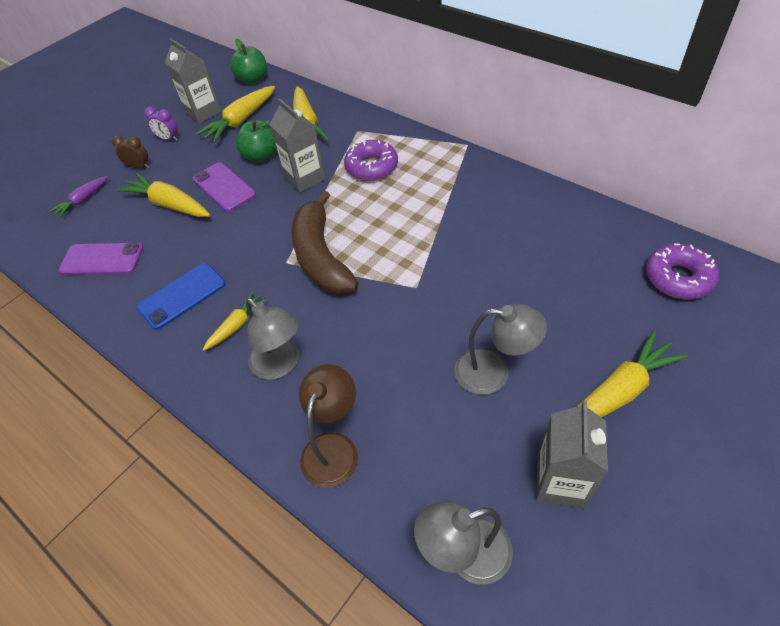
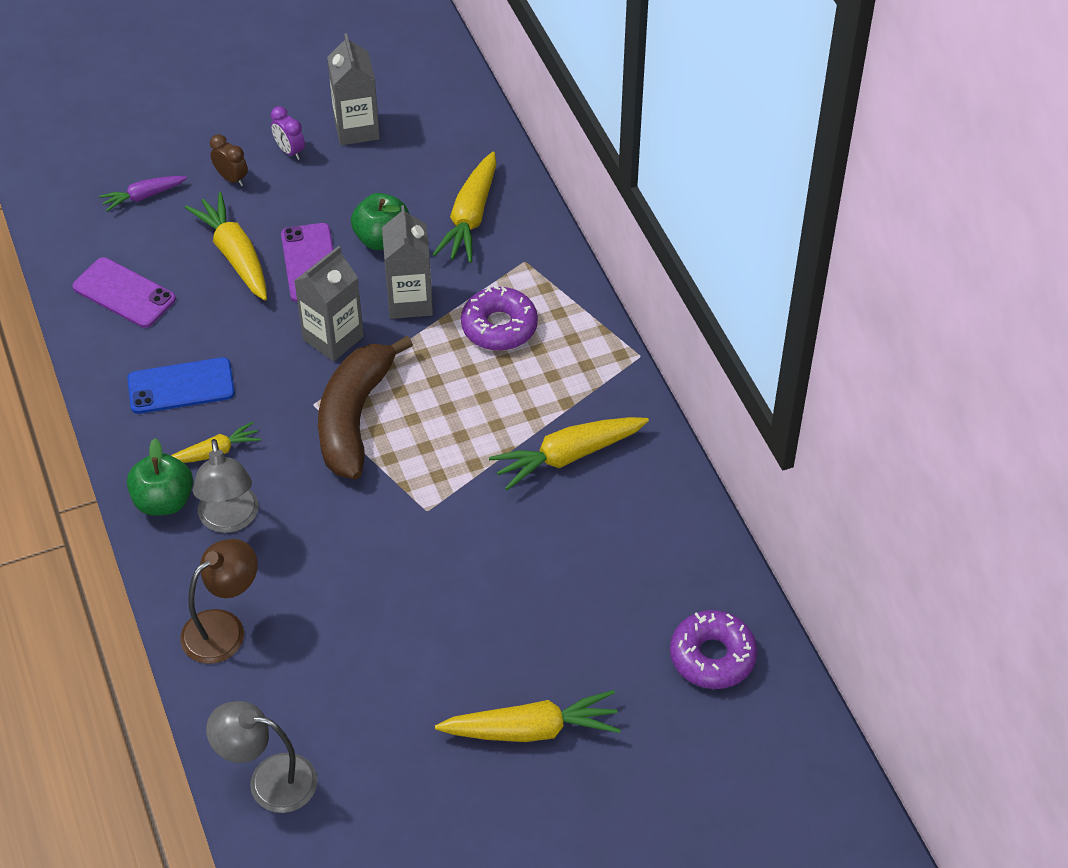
camera: 25 degrees right, 0 degrees up
yellow carrot [195,86,275,143] -> yellow carrot moved to [489,417,649,490]
green apple [230,39,267,84] -> green apple moved to [127,438,193,516]
grey lamp [454,304,547,395] -> none
grey carton [536,400,608,508] -> grey carton moved to [294,246,364,361]

